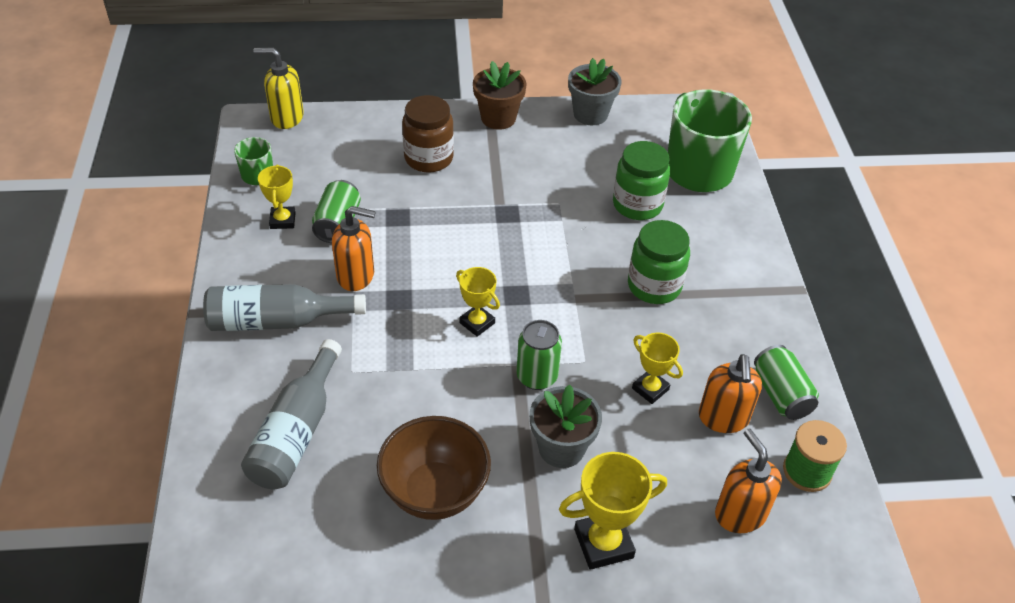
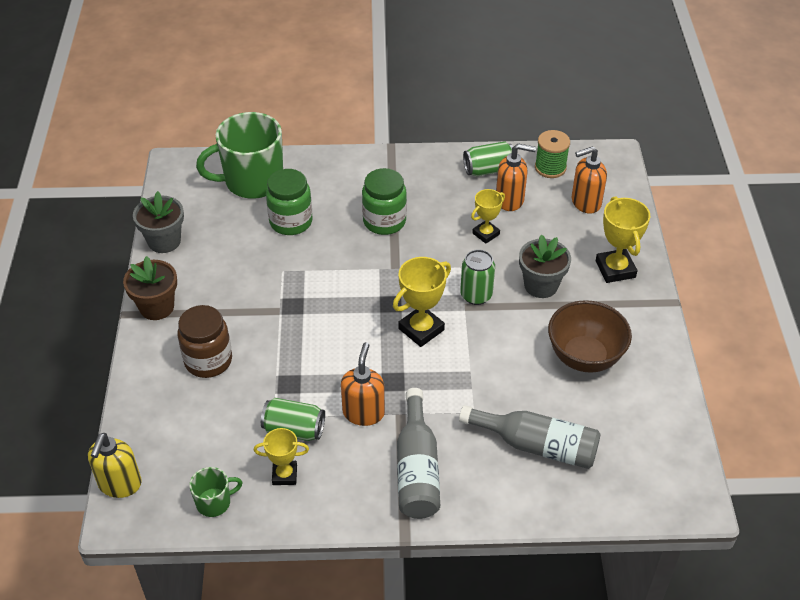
camera: 85 degrees left, 0 degrees up
yellow trophy [456,267,500,337] -> yellow trophy [393,257,451,347], size x1.56

